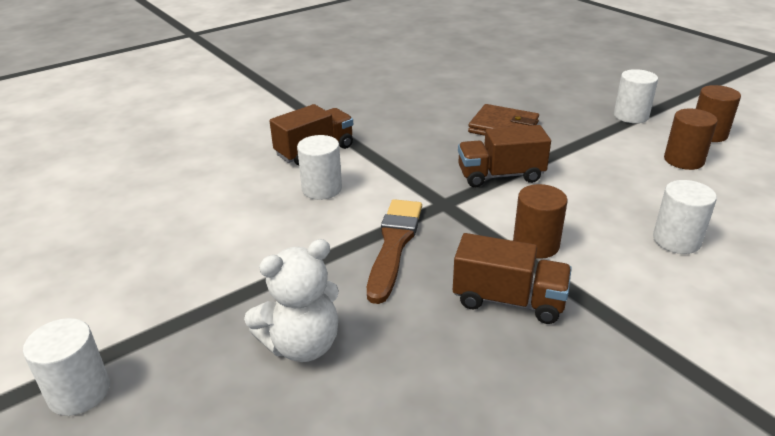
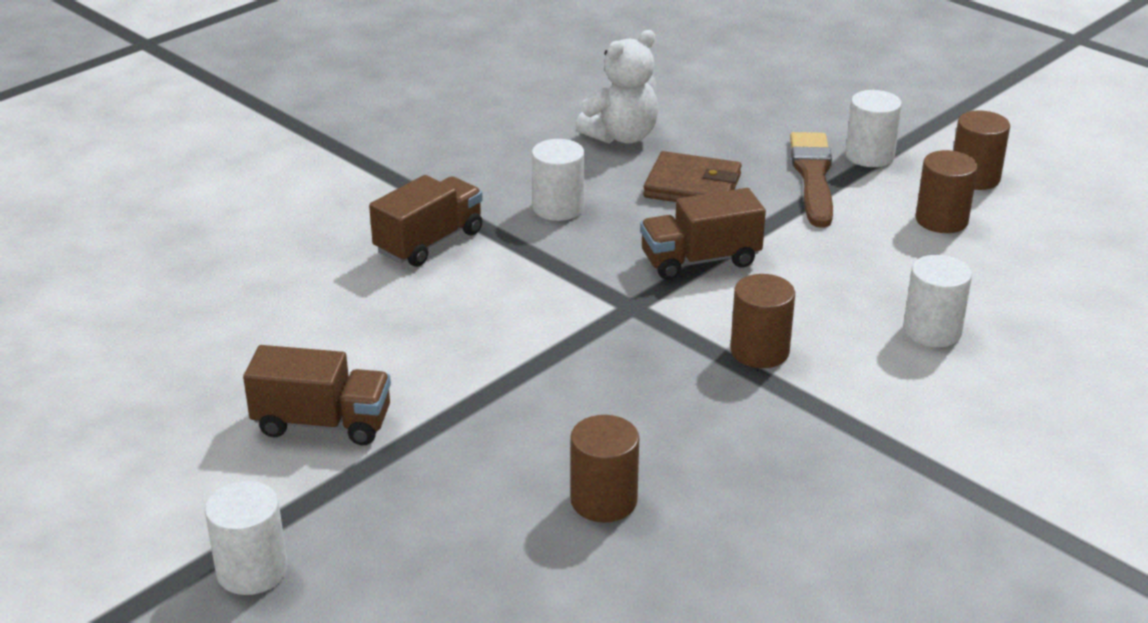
camera: 10 degrees left, 0 degrees up
white teddy bear [244,239,339,362] -> white teddy bear moved to [575,30,659,144]
white cylinder [297,135,342,200] -> white cylinder moved to [532,139,585,221]
brown brush [367,199,422,304] -> brown brush moved to [790,132,833,227]
brown truck [453,233,572,324] -> brown truck moved to [243,345,391,445]
none -> brown cylinder [570,415,639,522]

